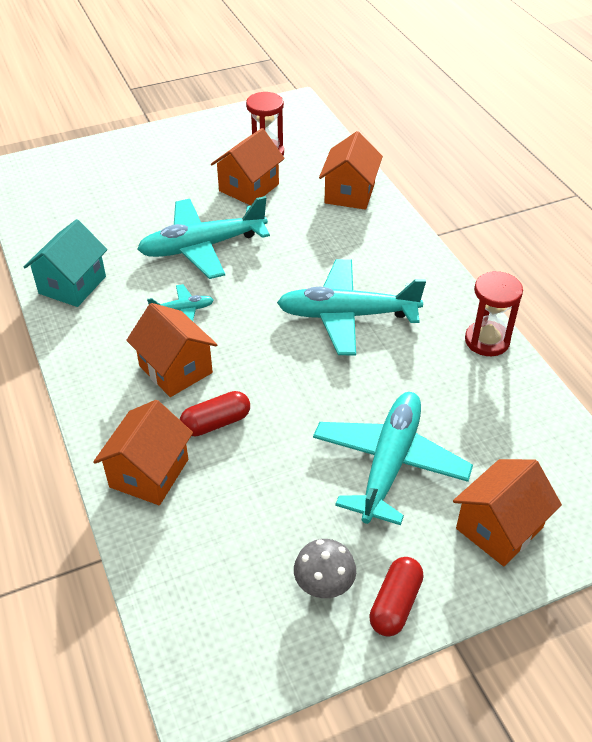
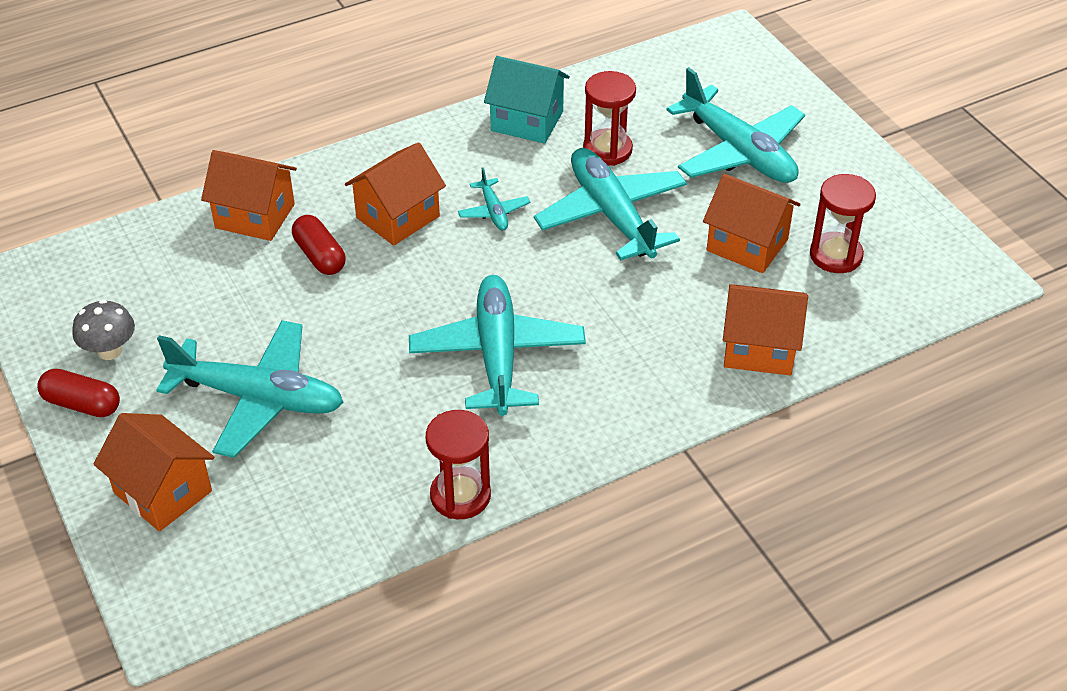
camera: 85 degrees right, 0 degrees up
none -> red hourglass [583,71,636,166]
none -> turquoise plane [666,68,805,183]

